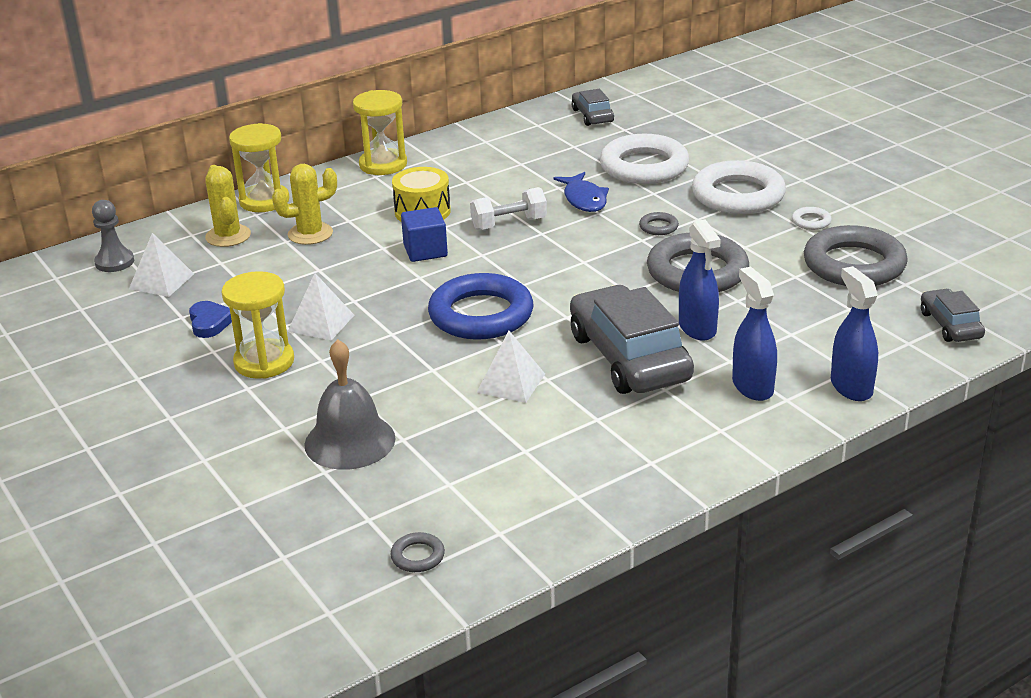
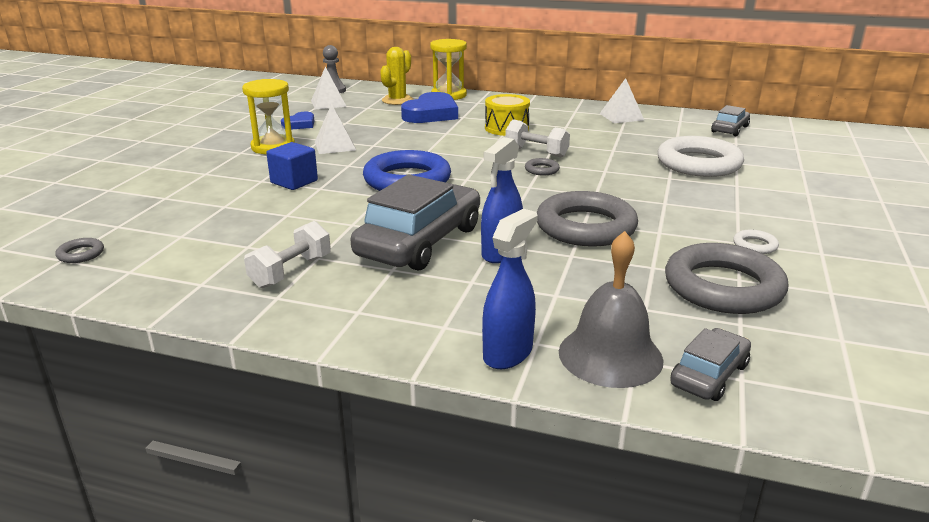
camera: 50 degrees right, 5 degrees down
yellow cactus [272,164,337,245] -> blue heart [401,92,458,123]
grey bell [304,339,396,470] -> grey bell moved to [559,231,663,388]
yellow hourglass [353,90,407,175] -> none
blue cube [401,207,448,262] -> blue cube moved to [266,142,318,190]
white pyramid [476,331,545,403] -> white pyramid moved to [600,78,644,123]
blue fish [554,172,609,212] -> none
grey ring [639,212,679,235] -> grey ring moved to [525,158,560,175]
white ring [692,160,786,214] -> none
blue spray bottle [732,266,777,401] -> none
none -> white dumbbell [244,221,331,288]

